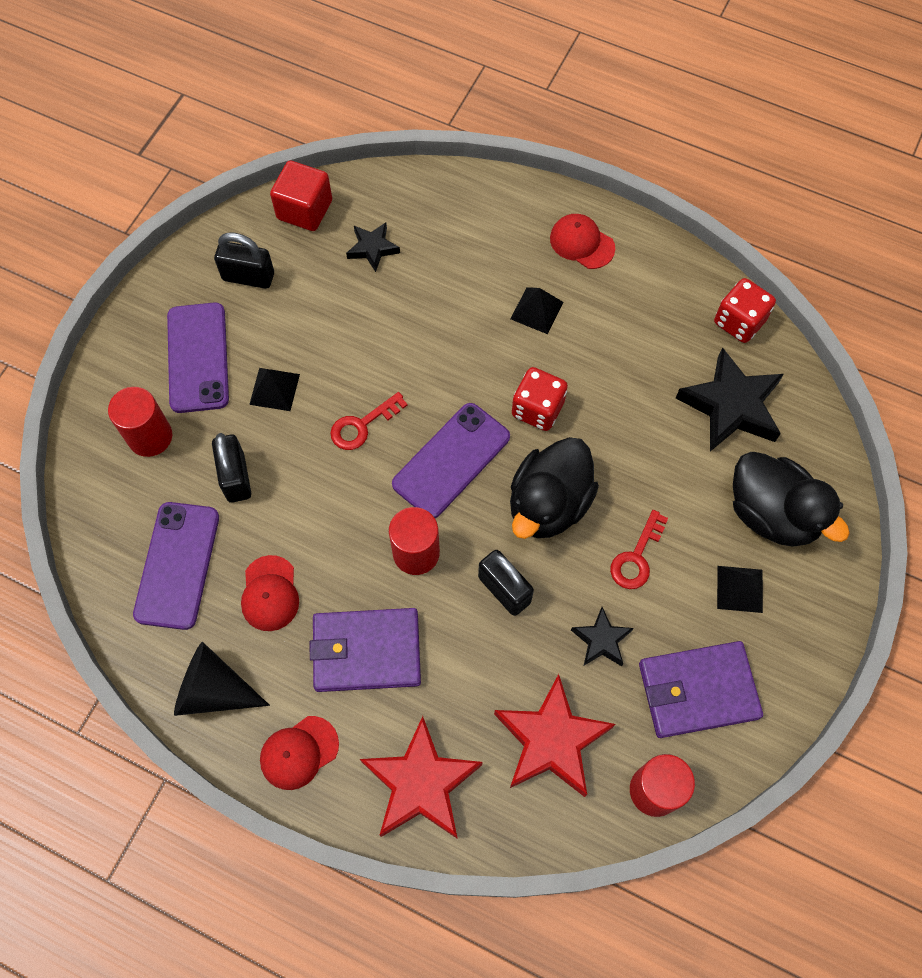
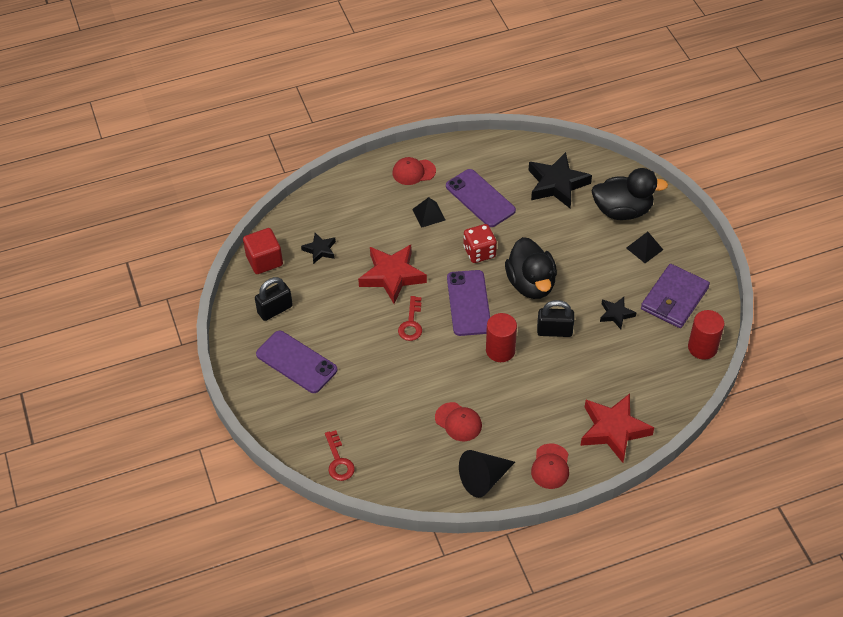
camera: 45 degrees left, 15 degrees down
red cylinder [108,387,172,457] -> none
purple phone [133,502,219,630] -> purple phone moved to [446,169,516,227]
black padlock [212,433,251,503] -> none
black pyramid [249,368,300,411] -> none
purple wallet [310,608,421,692] -> none
red star [494,674,615,797] -> red star moved to [358,245,427,304]
red key [610,510,668,589] -> red key moved to [325,430,355,481]
red dice [714,278,776,343] -> none

